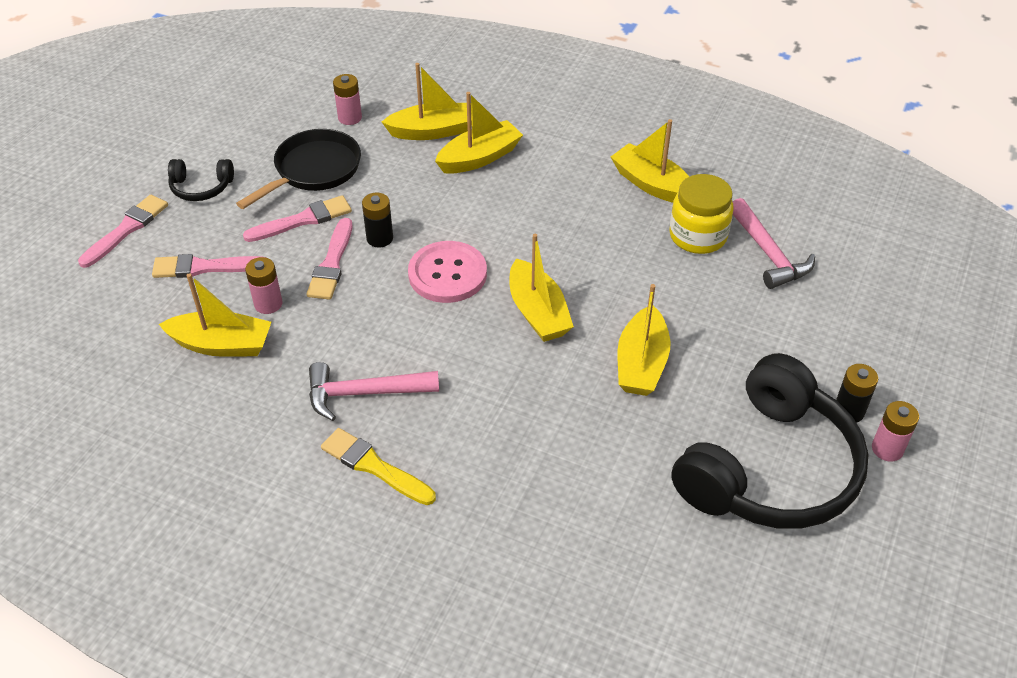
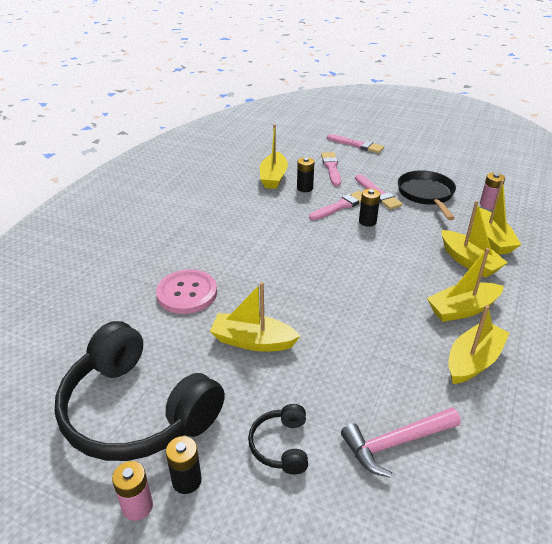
camera: 90 degrees right, 10 degrees down
black headphones [168,159,234,201] -> black headphones moved to [248,404,308,475]
black pan [236,129,361,209] -> black pan turned 135 degrees counterclockwise [398,170,456,220]
pink battery [245,257,282,314] -> black battery [297,157,314,192]
pink brush [306,218,352,300] -> pink brush turned 135 degrees clockwise [309,191,362,220]
pink hammer [309,362,439,421] -> none
yellow brush [321,428,436,505] -> none
pink button [408,241,487,303] -> pink button moved to [156,270,217,314]
yellow boat [510,234,574,342] -> yellow boat moved to [427,248,504,322]
yellow jar [669,174,733,254] -> none

